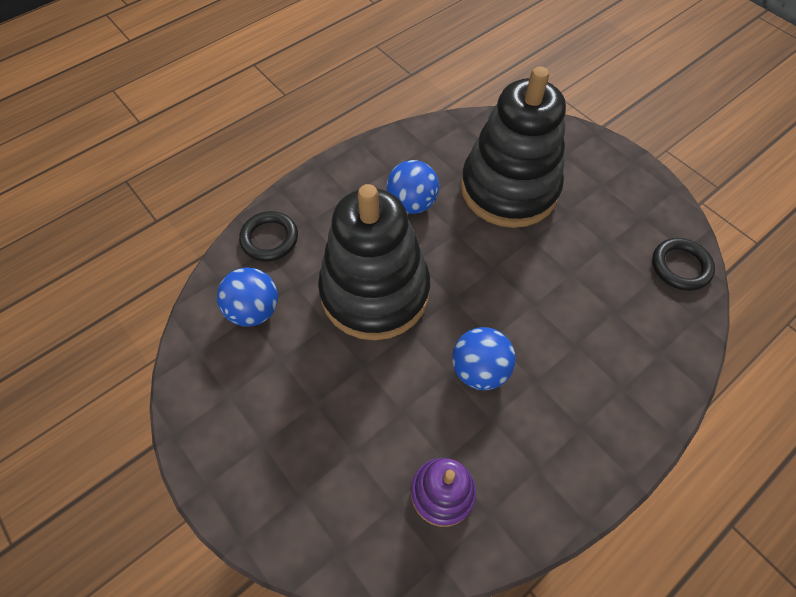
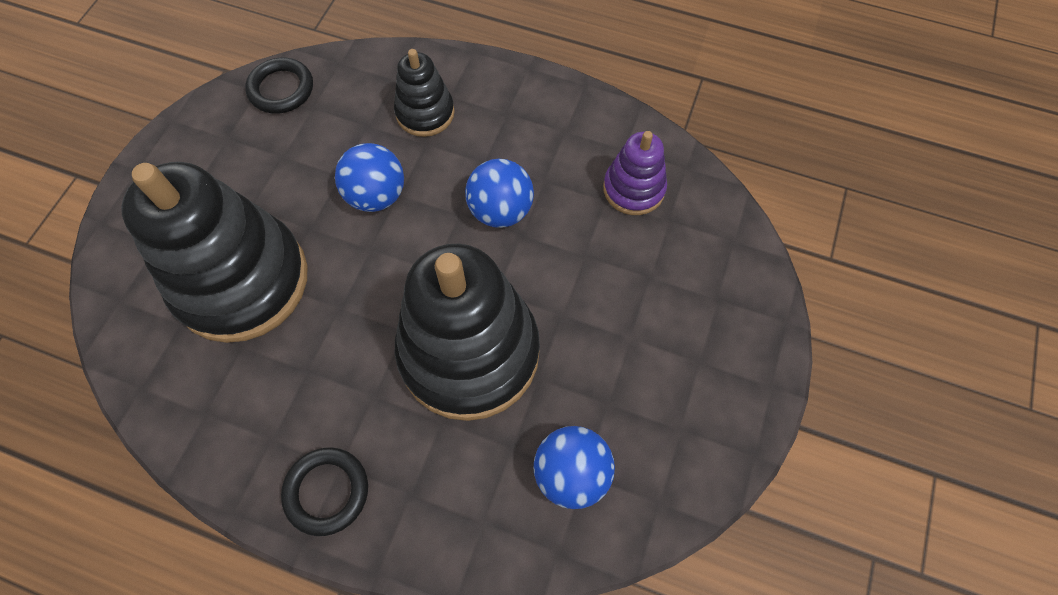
camera: 120 degrees left, 5 degrees up
black ring [239,211,298,261] -> black ring moved to [281,447,368,536]
blue ball [386,160,439,214] -> blue ball moved to [335,143,404,212]
none -> black stacking toy [394,49,455,137]

